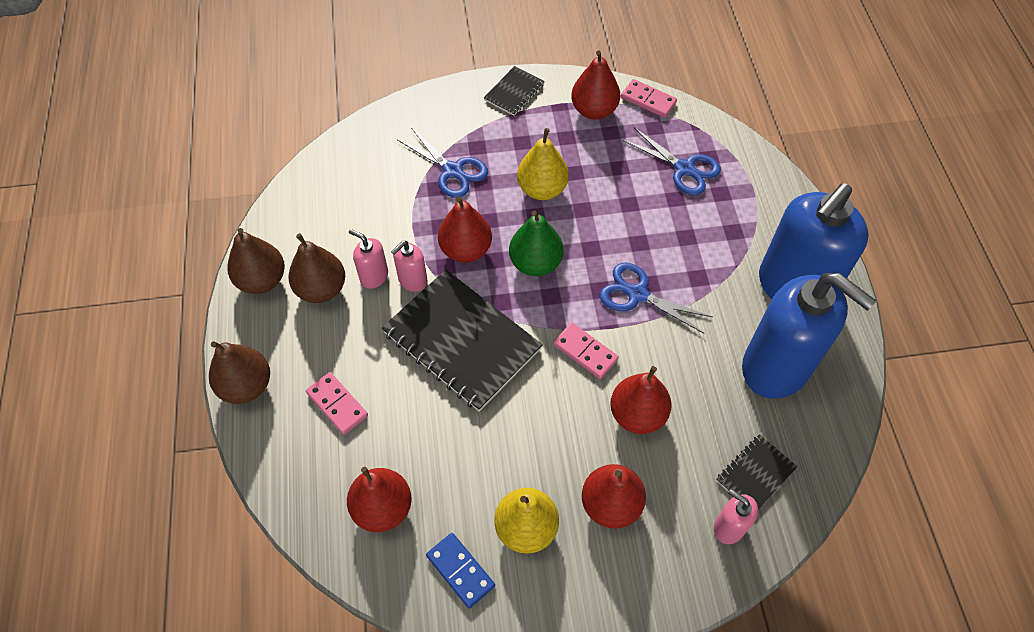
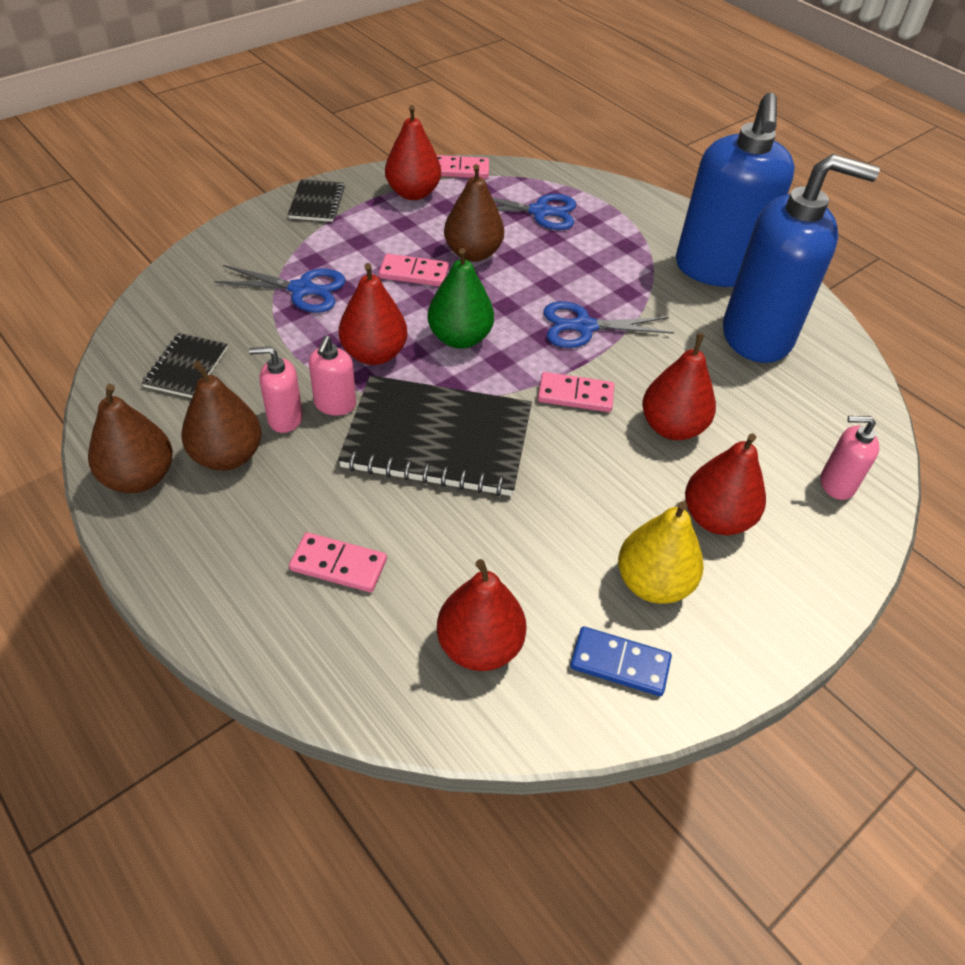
camera: 35 degrees left, 10 degrees down
brown pear [209,341,270,404] -> brown pear moved to [444,164,504,262]
yellow pear [517,128,569,200] -> pink domino [379,254,449,286]
black notebook [716,434,798,509] -> black notebook moved to [142,333,228,398]

